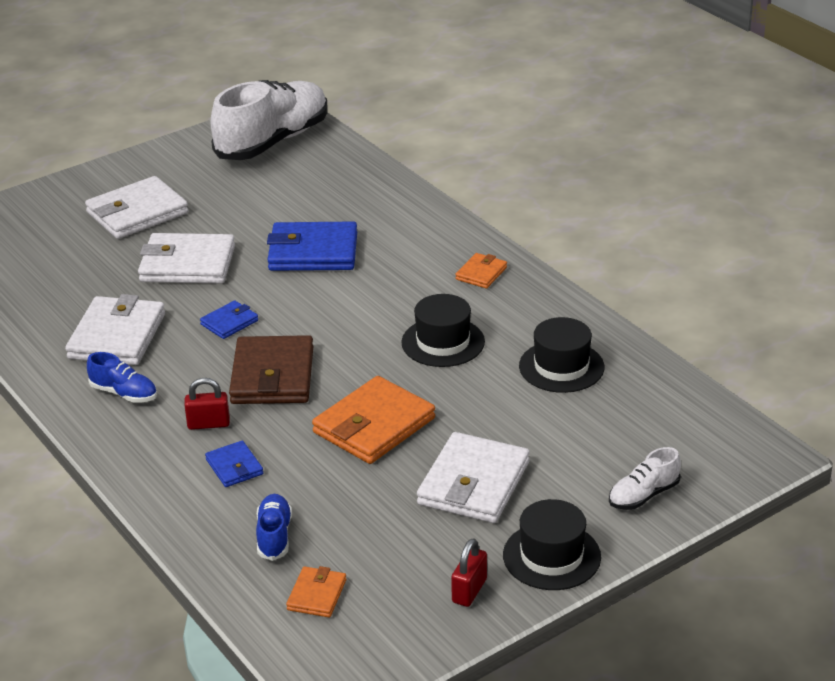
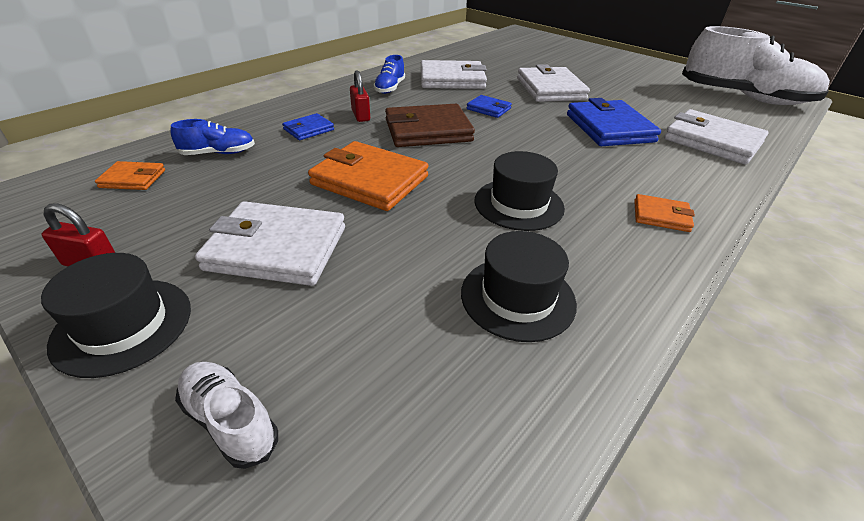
camera: 75 degrees right, 5 degrees up
white wallet [85,176,189,239] -> white wallet moved to [664,109,769,165]

